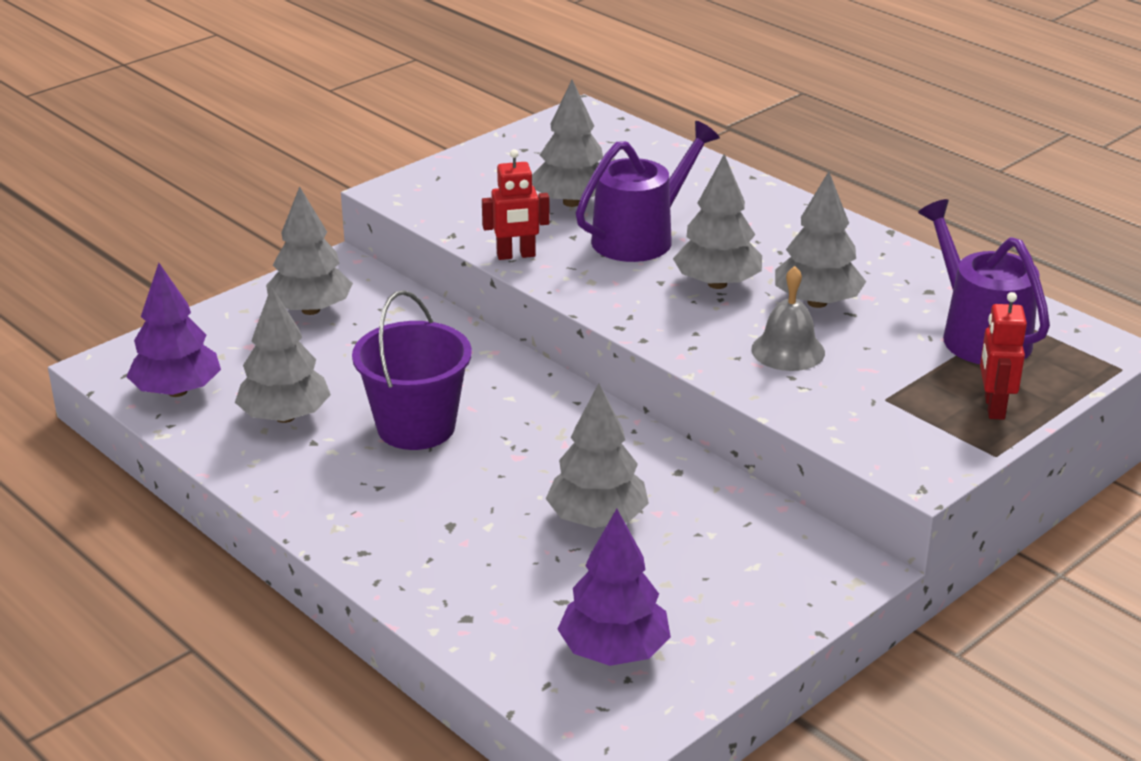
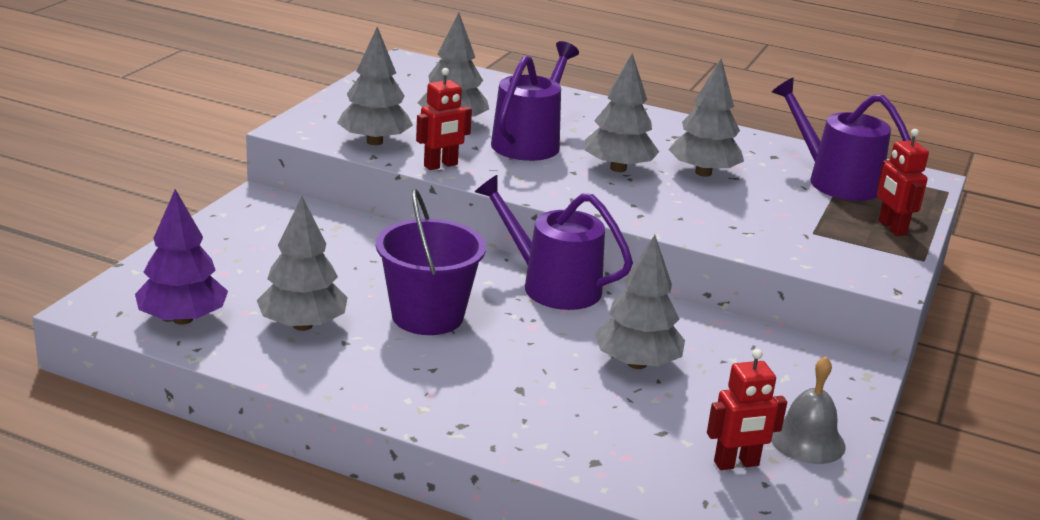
camera: 25 degrees left, 5 degrees down
grey tree [266,186,353,315] -> grey tree moved to [337,27,413,145]
purple tree [557,509,671,666] -> red robot [707,349,787,470]
grey bell [751,266,825,371] -> grey bell moved to [771,356,846,464]
none -> purple watering can [475,175,633,310]

